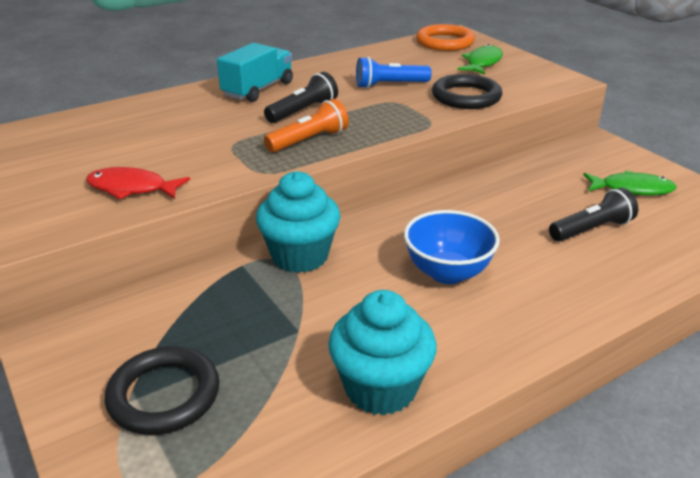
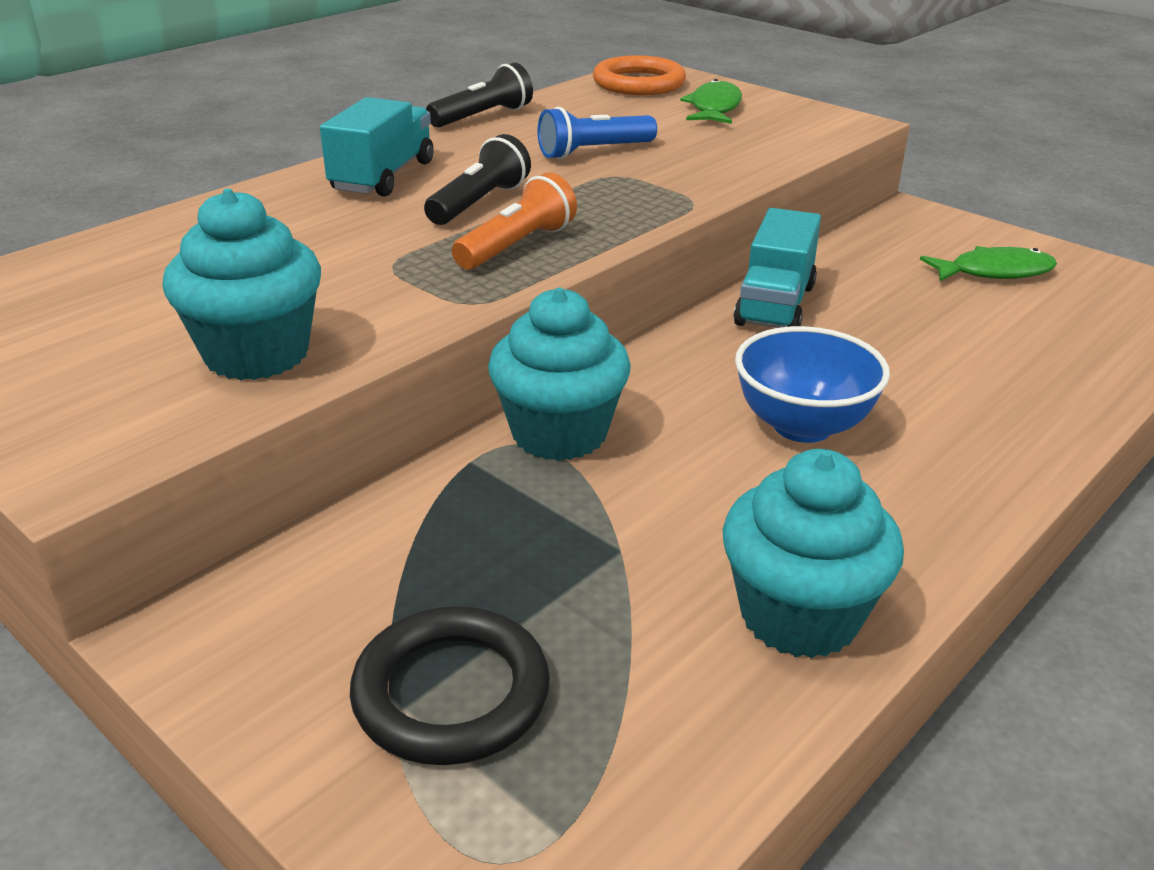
camera: 15 degrees left, 0 degrees up
red fish [86,167,190,200] -> turquoise cupcake [162,189,321,380]
black ring [432,74,502,109] -> none
black flashlight [549,188,638,242] -> black flashlight moved to [426,62,533,128]
none -> turquoise truck [734,208,821,328]

